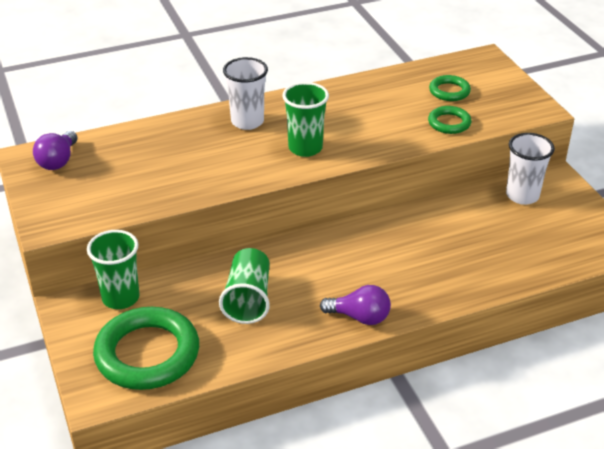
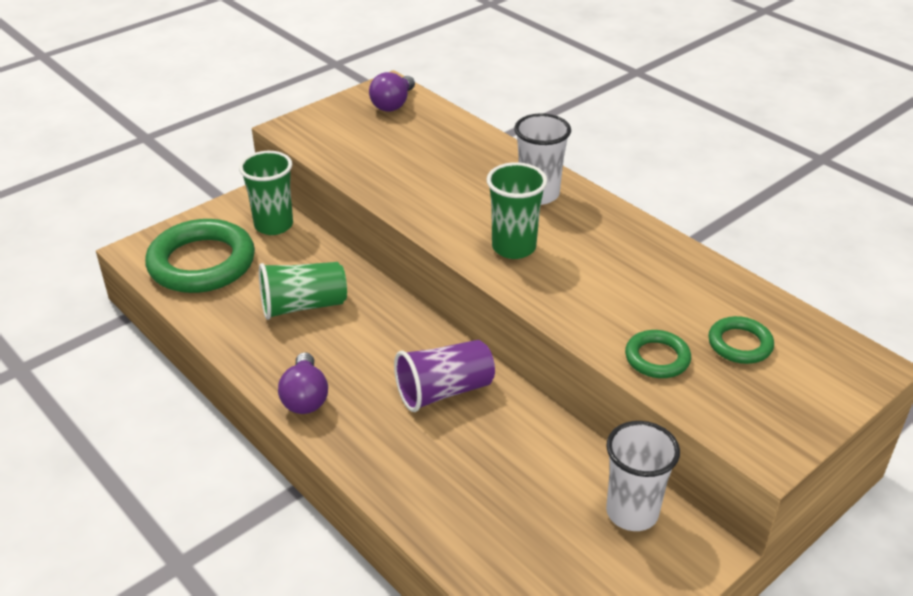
camera: 70 degrees right, 0 degrees up
purple light bulb [33,131,78,170] -> purple light bulb turned 60 degrees counterclockwise [369,72,415,112]
none -> purple cup [394,340,495,412]

